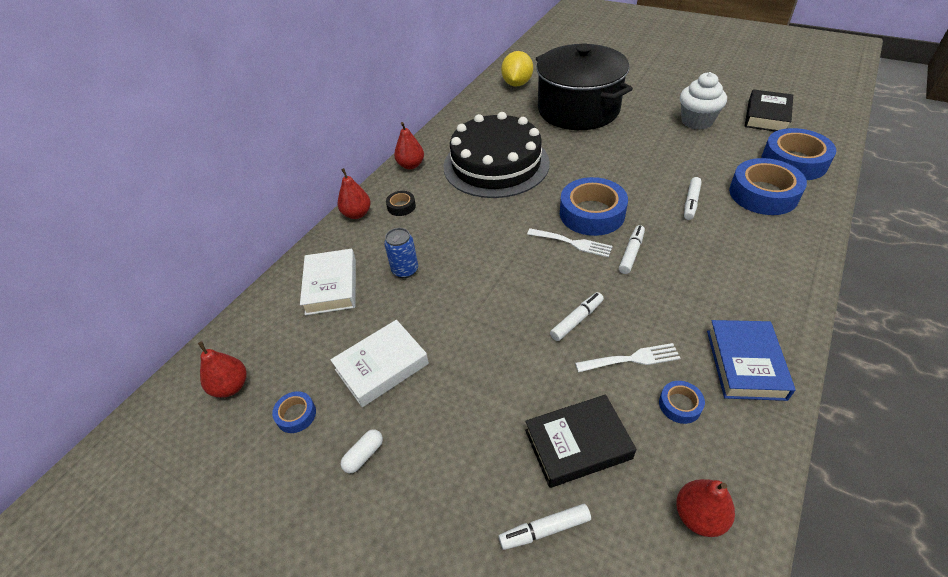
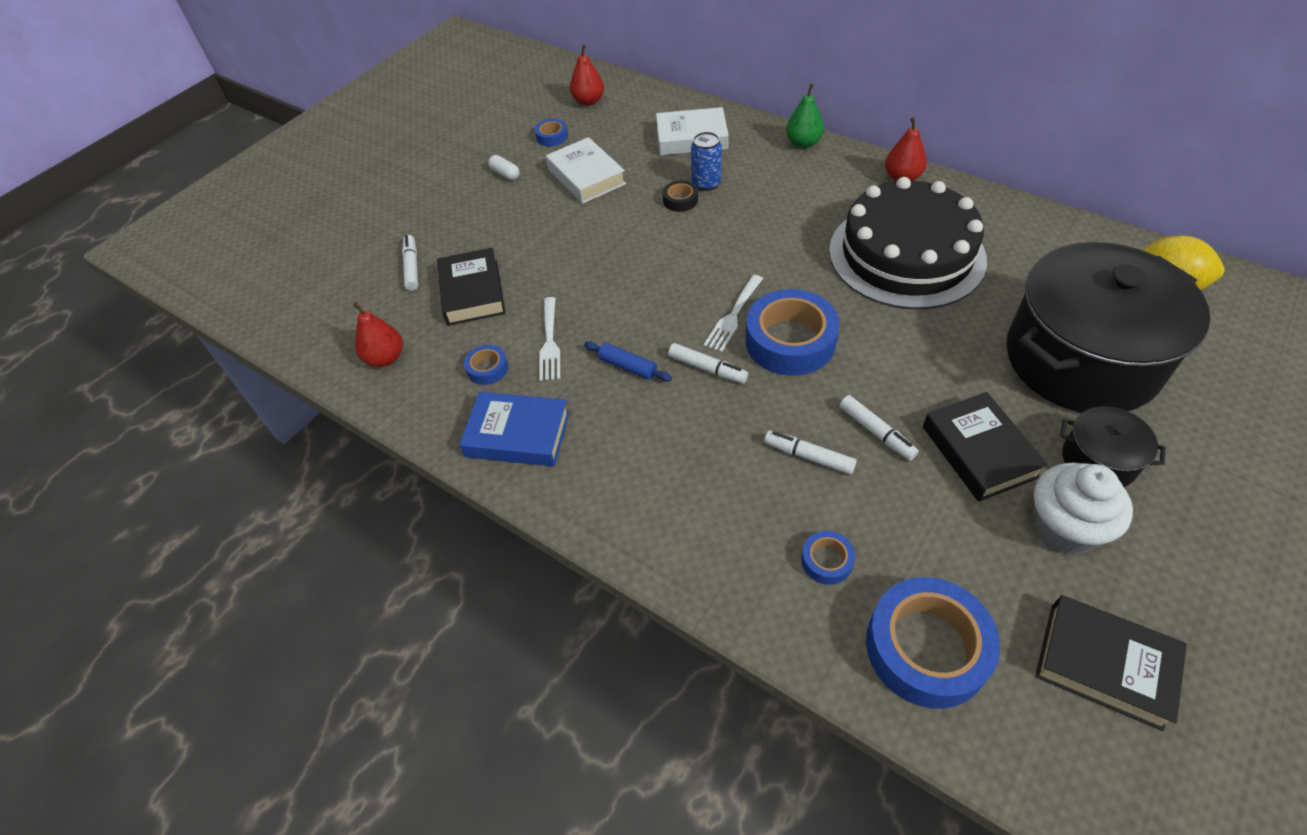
camera: 95 degrees right, 5 degrees up
red pear [337,168,371,219] -> green pear [786,84,824,149]
black tape [386,191,416,216] -> black tape moved to [663,180,698,212]
white marker [550,292,604,341] -> white marker moved to [839,395,919,461]
blue tape [729,158,807,215] -> blue tape [801,531,855,585], size x0.46
none -> blue rolling pin [584,341,672,382]
none -> black book [923,392,1048,502]
none -> black pot [1060,406,1166,487]

